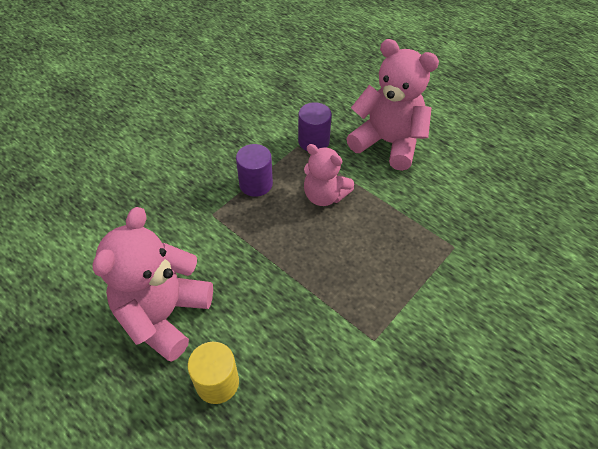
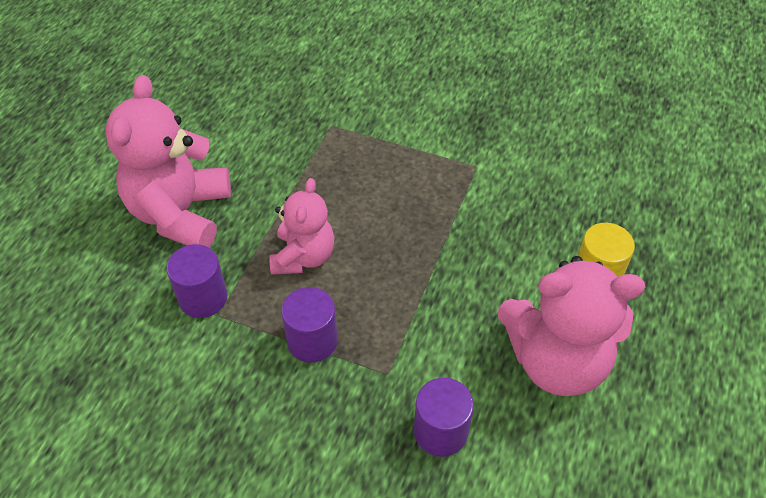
camera: 110 degrees left, 0 degrees up
none -> purple cylinder [414,378,474,457]

